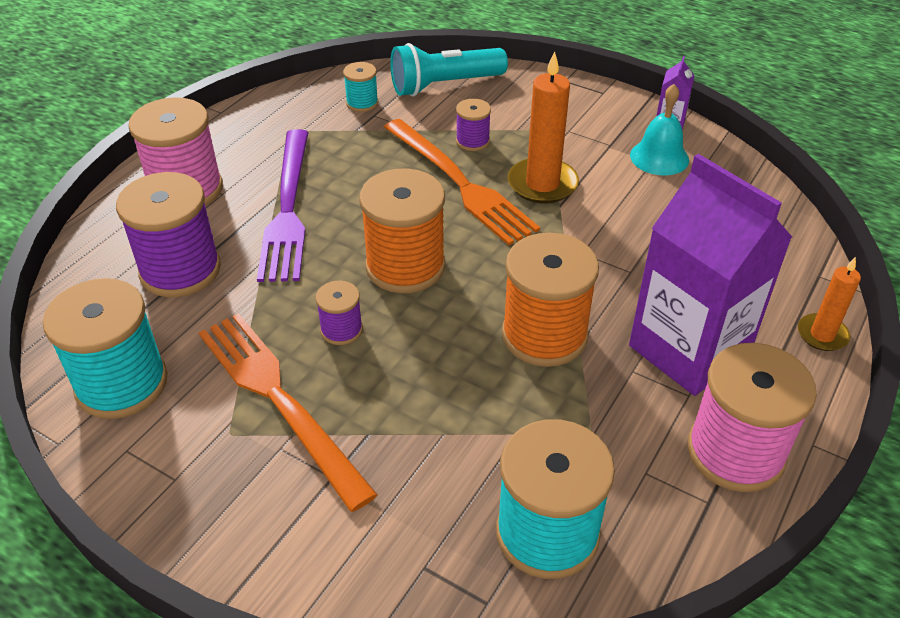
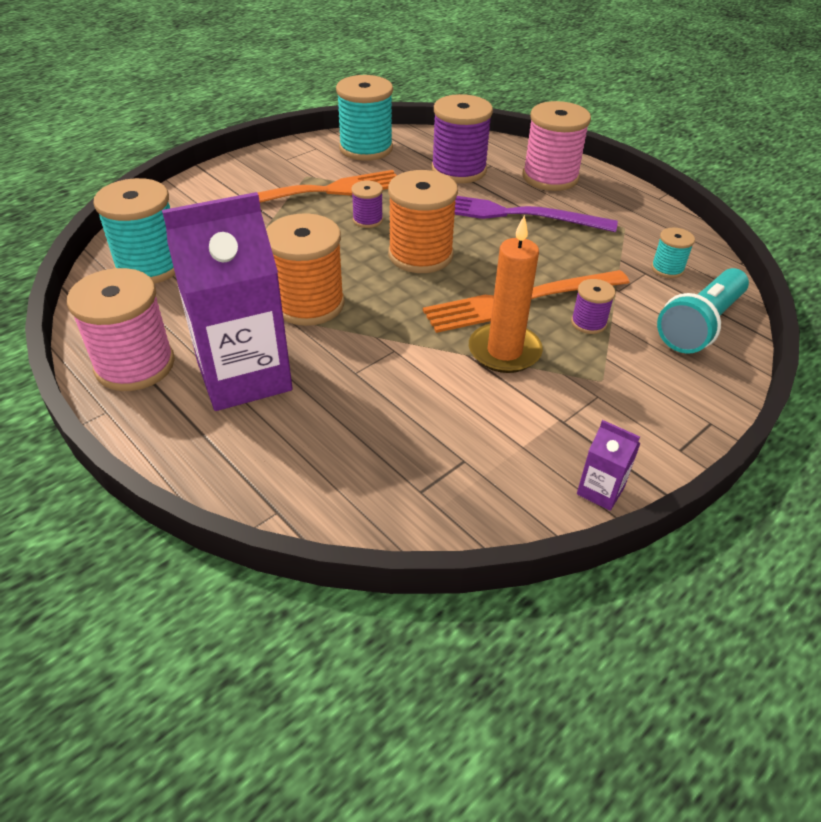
camera: 105 degrees right, 0 degrees up
turquoise flashlight [390,43,508,96] -> turquoise flashlight turned 135 degrees counterclockwise [657,268,749,354]
turquoise bell [630,84,689,176] -> none
orange candle [798,257,861,351] -> none

